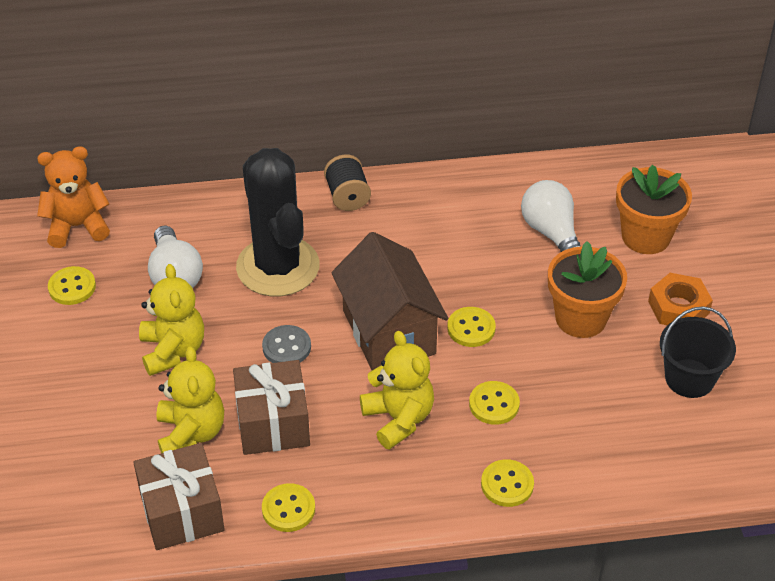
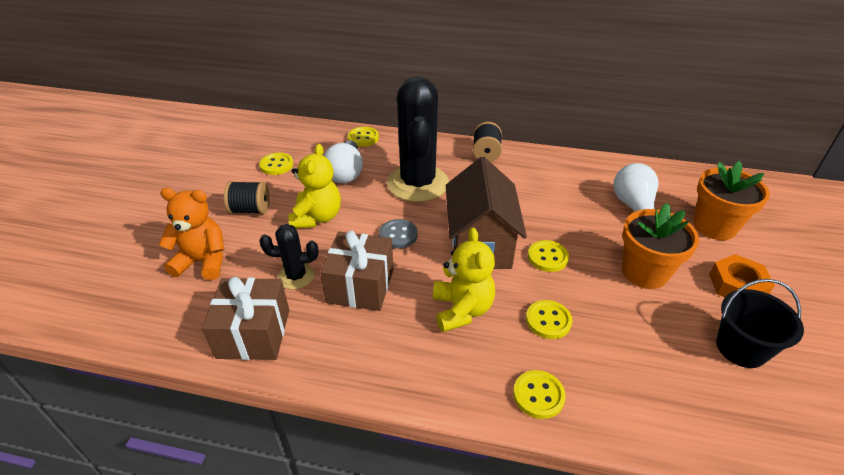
camera: 20 degrees right, 5 degrees down
orange teddy bear [37,146,110,248] -> orange teddy bear moved to [159,188,224,280]
yellow teddy bear [156,346,224,453] -> black cactus [259,224,318,289]
yellow button [262,483,315,532] -> yellow button moved to [348,127,379,147]
none -> black spool [224,181,270,214]

